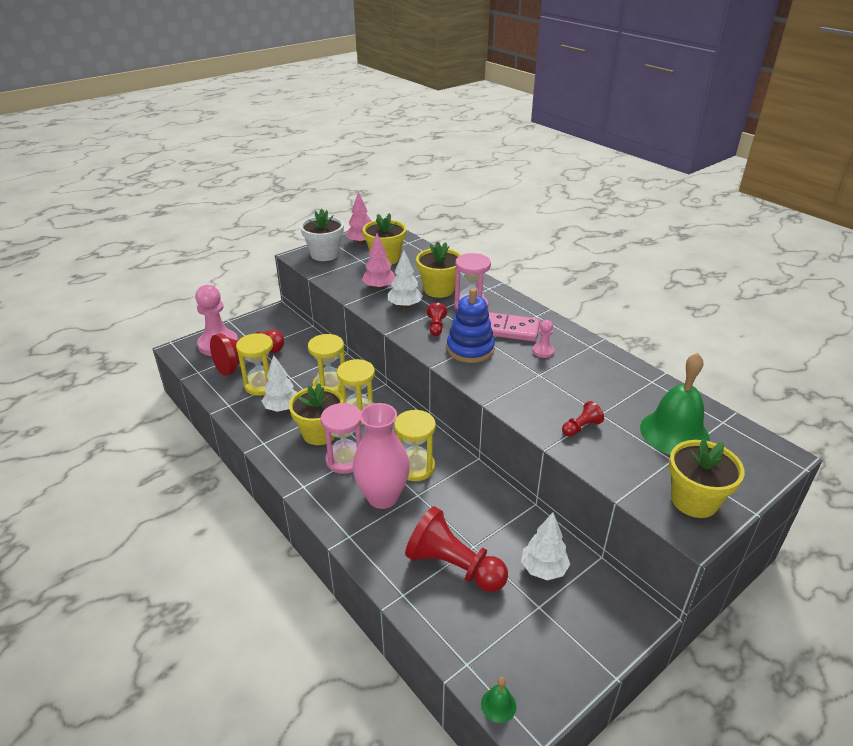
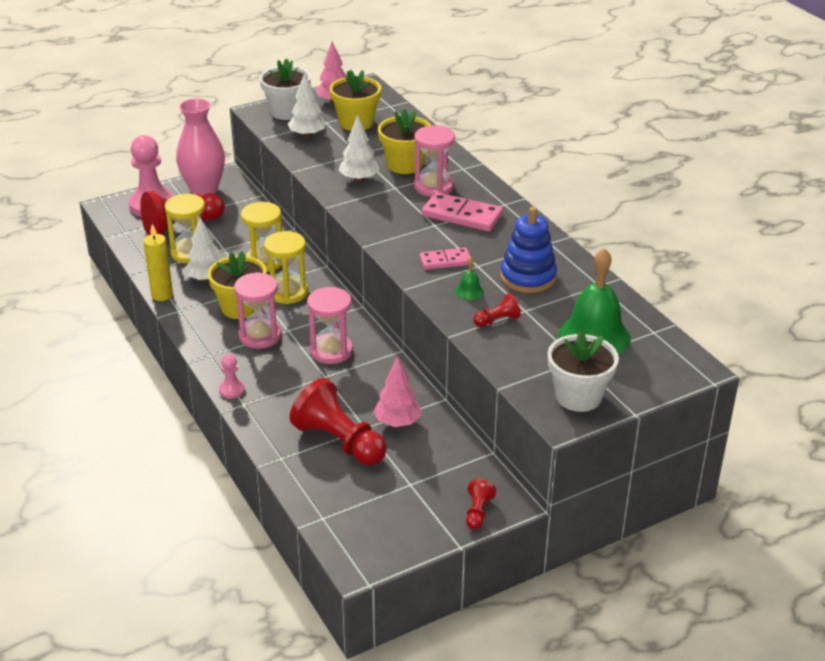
camera: 10 degrees right, 0 degrees up
pink vase [353,403,410,509] -> pink vase moved to [176,99,225,196]
pink tree [362,233,395,290] -> pink tree moved to [373,356,421,427]
yellow hourglass [394,410,436,481] -> pink hourglass [307,287,353,364]
red pawn [427,303,447,336] -> red pawn moved to [466,479,496,529]
blue stacking toy [447,288,495,363] -> blue stacking toy moved to [500,207,557,293]
green bell [481,677,516,723] -> green bell moved to [455,257,484,300]
white tree [521,512,570,580] -> white tree moved to [288,73,326,138]
pink pawn [533,320,555,358] -> pink pawn moved to [219,354,245,399]
yellow flower pot [669,439,745,518] -> white flower pot [548,330,619,412]
none -> yellow candle [143,224,173,301]
none -> pink domino [420,248,470,270]

